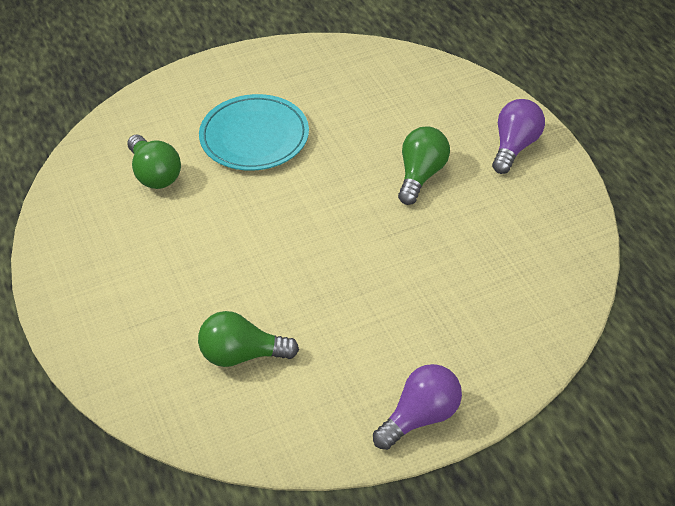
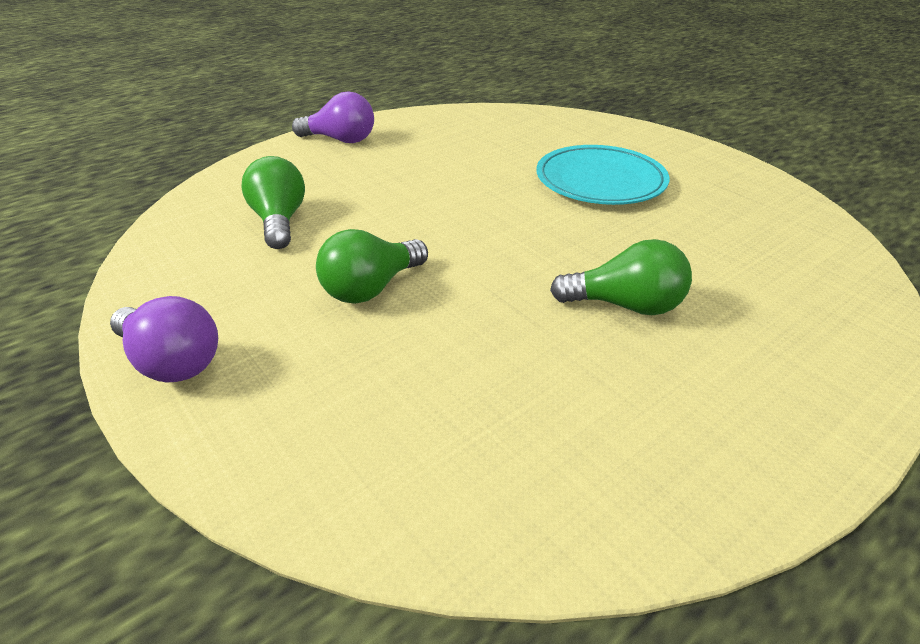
camera: 75 degrees right, 10 degrees down
green light bulb [127,135,181,189] -> green light bulb moved to [316,229,428,304]
purple light bulb [492,99,545,174] -> purple light bulb moved to [292,92,374,143]

